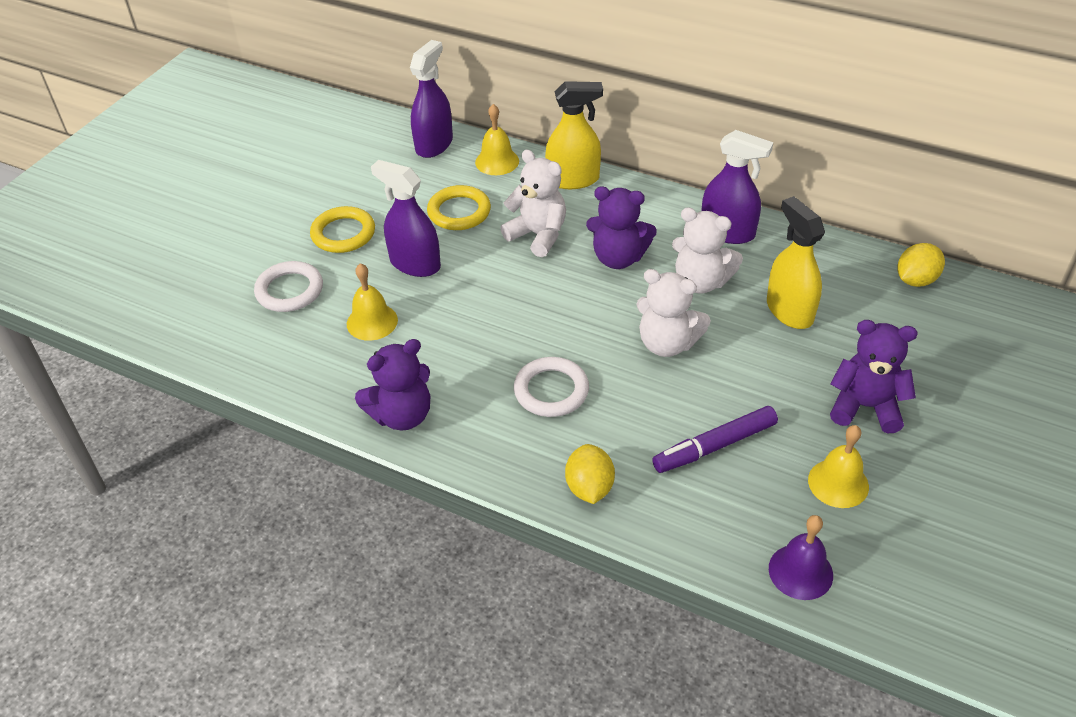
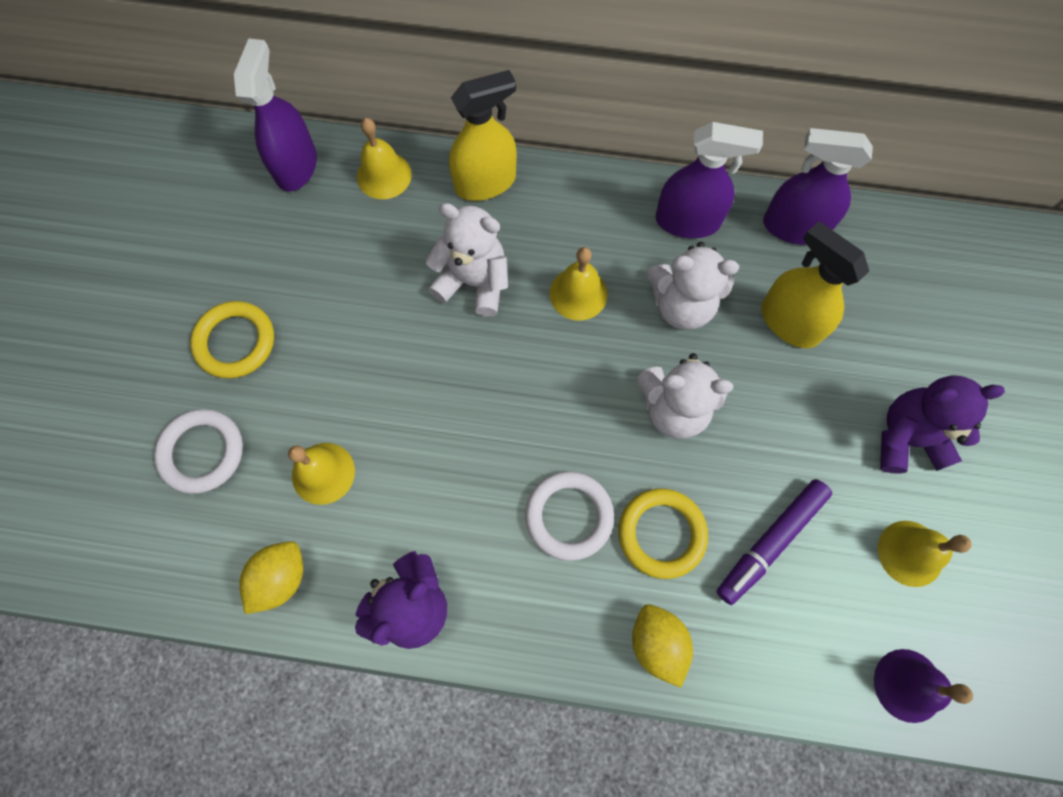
camera: 20 degrees left, 25 degrees up
purple spray bottle [371,160,441,277] -> purple spray bottle moved to [763,128,873,245]
yellow ring [427,185,491,230] -> yellow ring moved to [618,488,708,579]
purple teddy bear [586,187,657,269] -> yellow bell [550,247,608,321]
yellow lemon [897,243,945,287] -> yellow lemon moved to [239,541,303,614]

